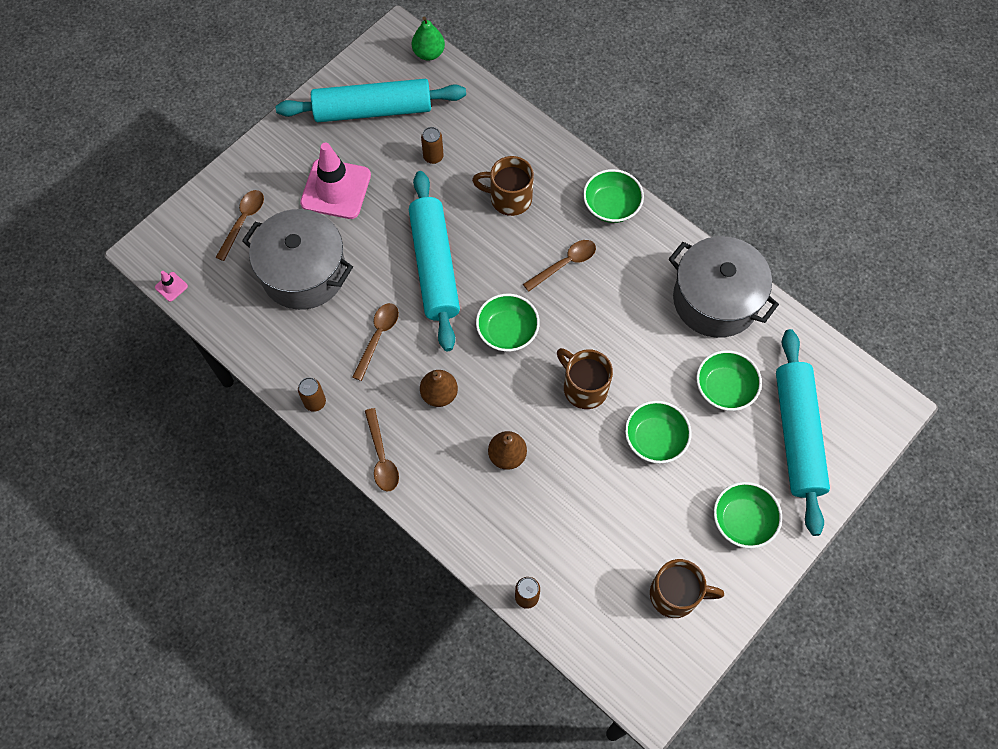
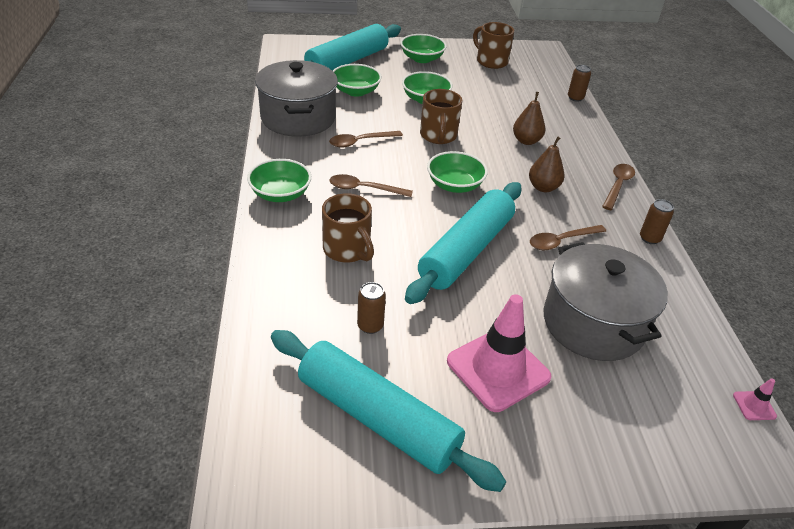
camera: 140 degrees left, 25 degrees down
brown spoon [215,190,264,261] -> brown spoon moved to [329,131,403,148]
green pear [412,17,445,60] -> none

